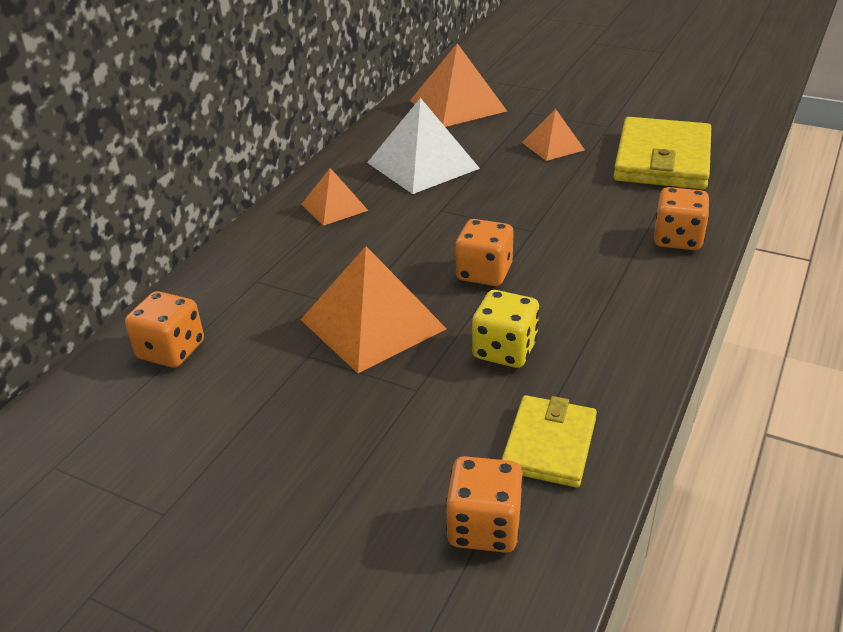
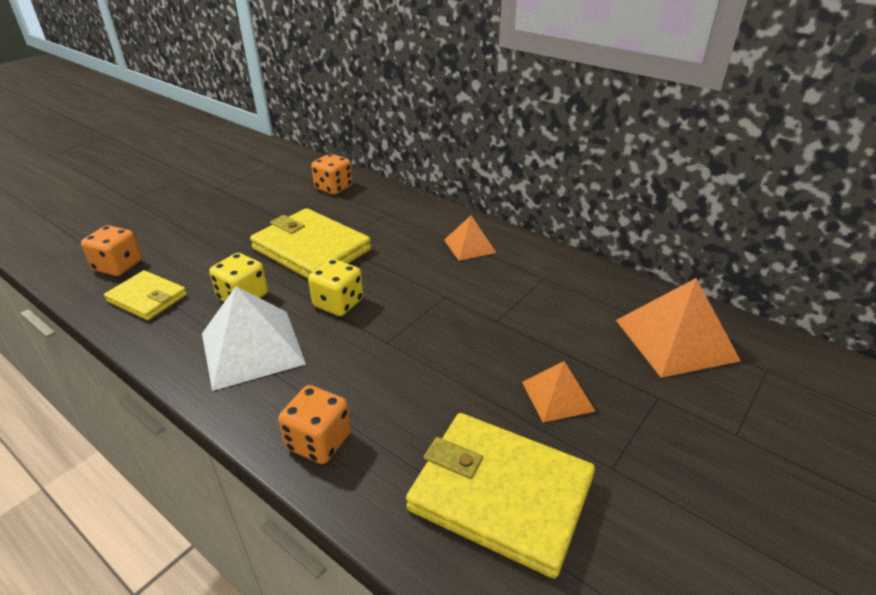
camera: 100 degrees right, 0 degrees up
orange pyramid [301,246,447,373] -> yellow wallet [250,208,371,279]
white pyramid [367,98,480,194] -> white pyramid moved to [202,286,306,391]
orange dice [455,219,514,286] -> yellow dice [308,259,363,316]

